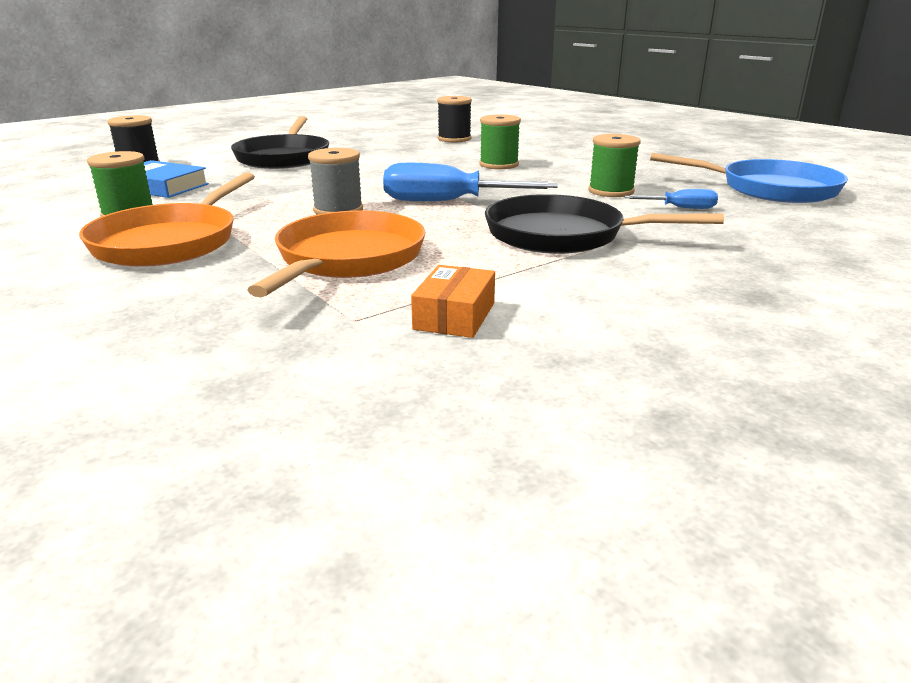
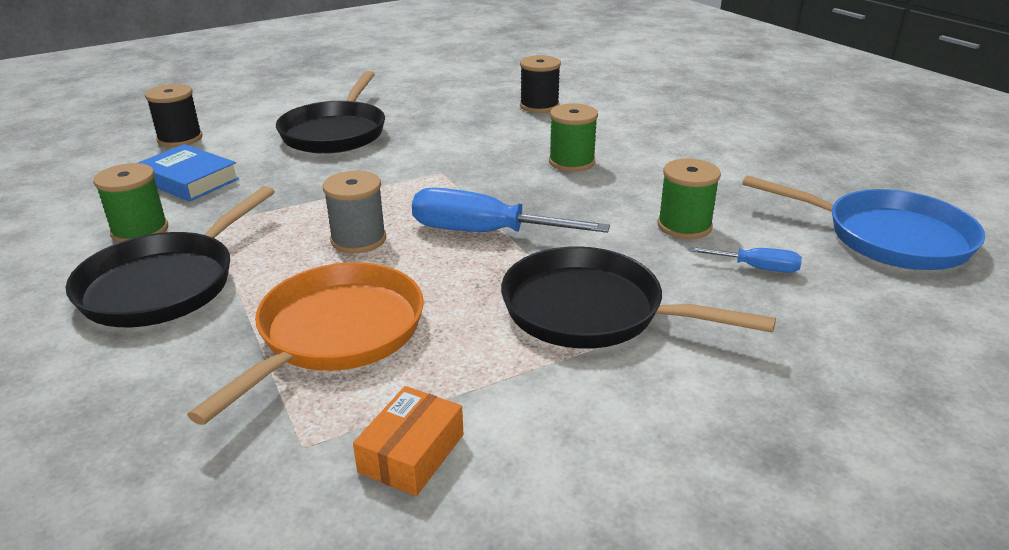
camera: 10 degrees right, 5 degrees up
orange pan [79,172,255,267] -> black pan [66,186,275,327]

